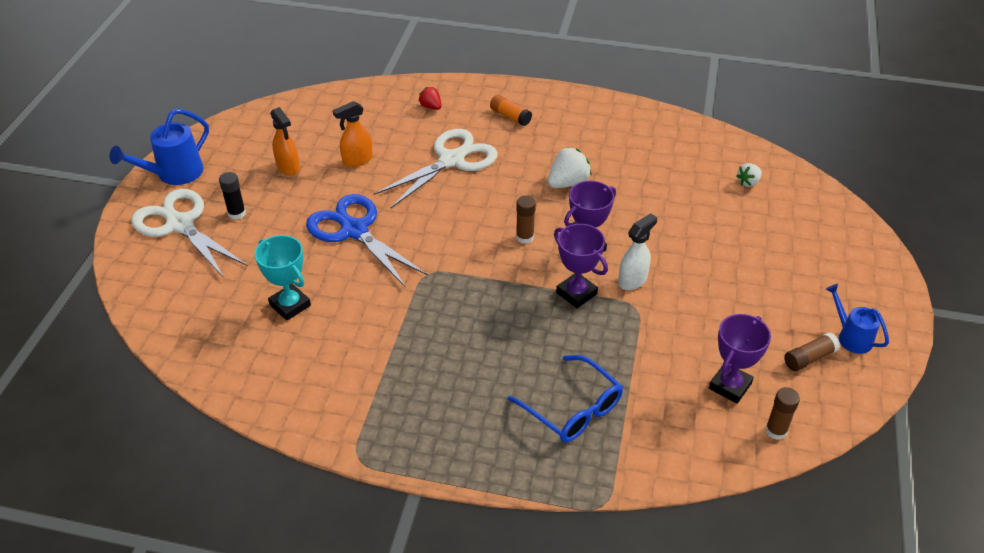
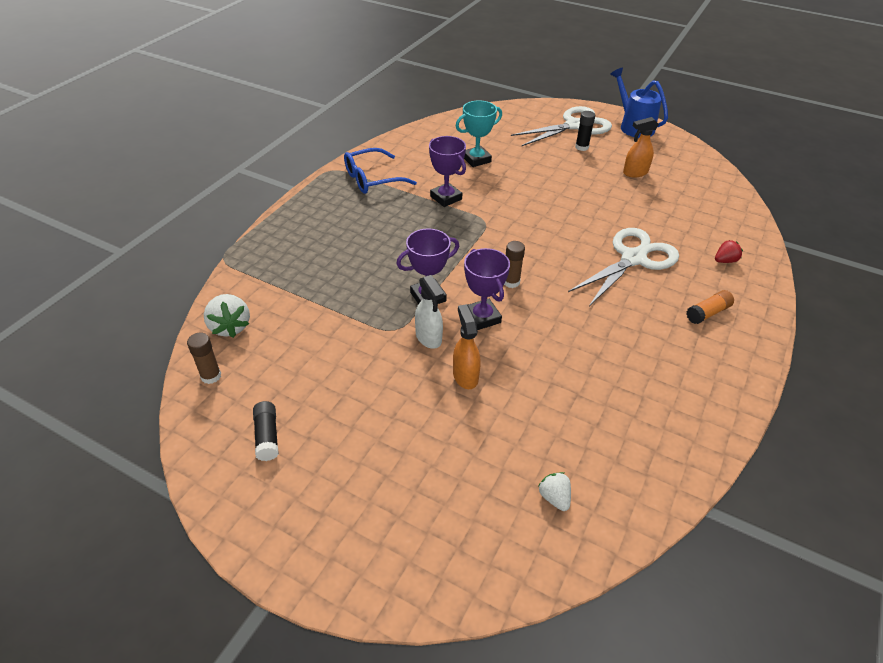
camera: 105 degrees right, 0 degrees up
blue scissors [306,194,428,288] -> none
orange spray bottle [333,101,373,167] -> orange spray bottle moved to [453,304,481,389]
white scissors [374,129,498,208] -> white scissors turned 105 degrees counterclockwise [568,228,679,306]
blue glasses [508,355,623,443] -> blue glasses moved to [344,148,417,194]
white strawberry [548,147,592,188] -> white strawberry moved to [204,294,250,338]
purple trophy [709,314,771,404] -> purple trophy moved to [429,136,466,207]
brown glue stick [784,332,840,371] -> black glue stick [253,401,279,461]
blue watering can [825,284,889,354] -> none

